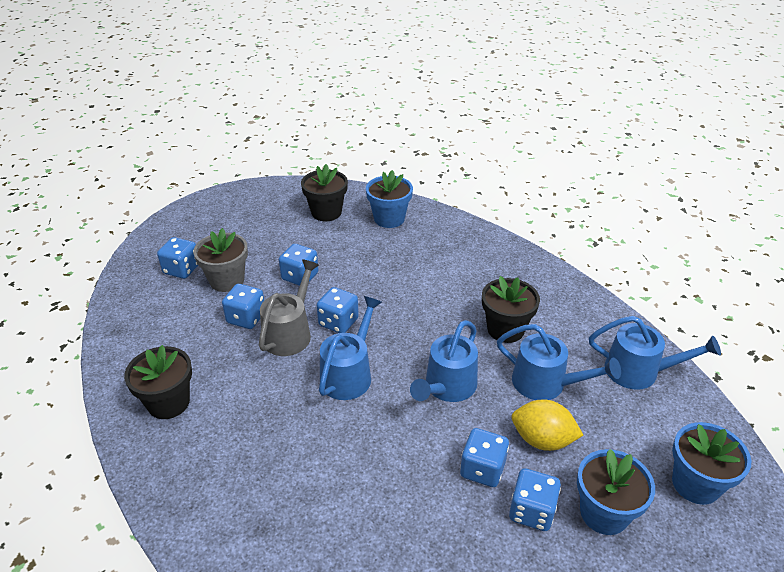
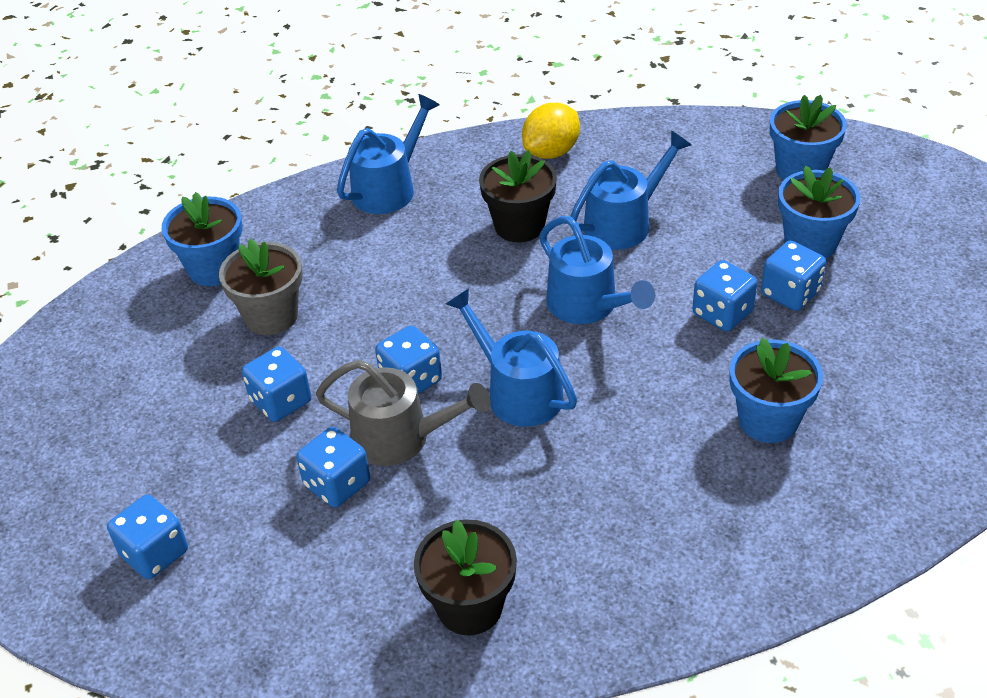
camera: 65 degrees left, 5 degrees up
grey flower pot [193,228,248,292] -> grey flower pot moved to [219,239,303,335]
grey watering can [259,259,319,356] -> grey watering can turned 150 degrees clockwise [316,360,490,466]
black flower pot [301,164,348,221] -> none
yellow lemon [511,399,583,451] -> yellow lemon moved to [522,103,580,159]
blue watering can [589,316,721,390] -> blue watering can moved to [337,94,440,214]
none -> blue flower pot [730,337,823,443]

